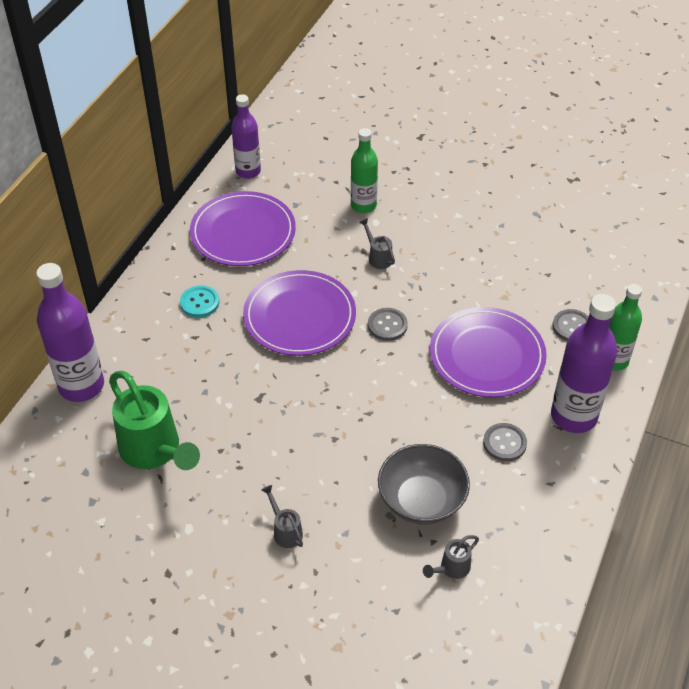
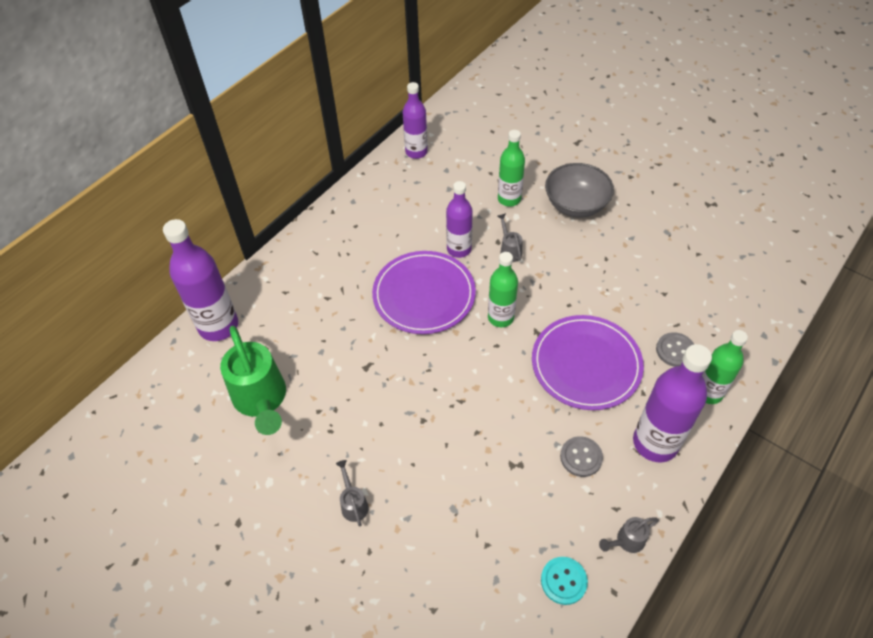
camera: 15 degrees right, 5 degrees up
turquoise button [180,285,219,318] -> turquoise button moved to [541,557,588,605]
purple plate [190,191,296,266] -> none
grey button [368,308,408,341] -> green bottle [488,252,518,327]
grey bowl [378,444,470,525] -> grey bowl moved to [545,163,614,218]
grey watering can [423,535,479,579] -> grey watering can moved to [599,517,659,553]
none -> purple bottle [446,181,473,258]

